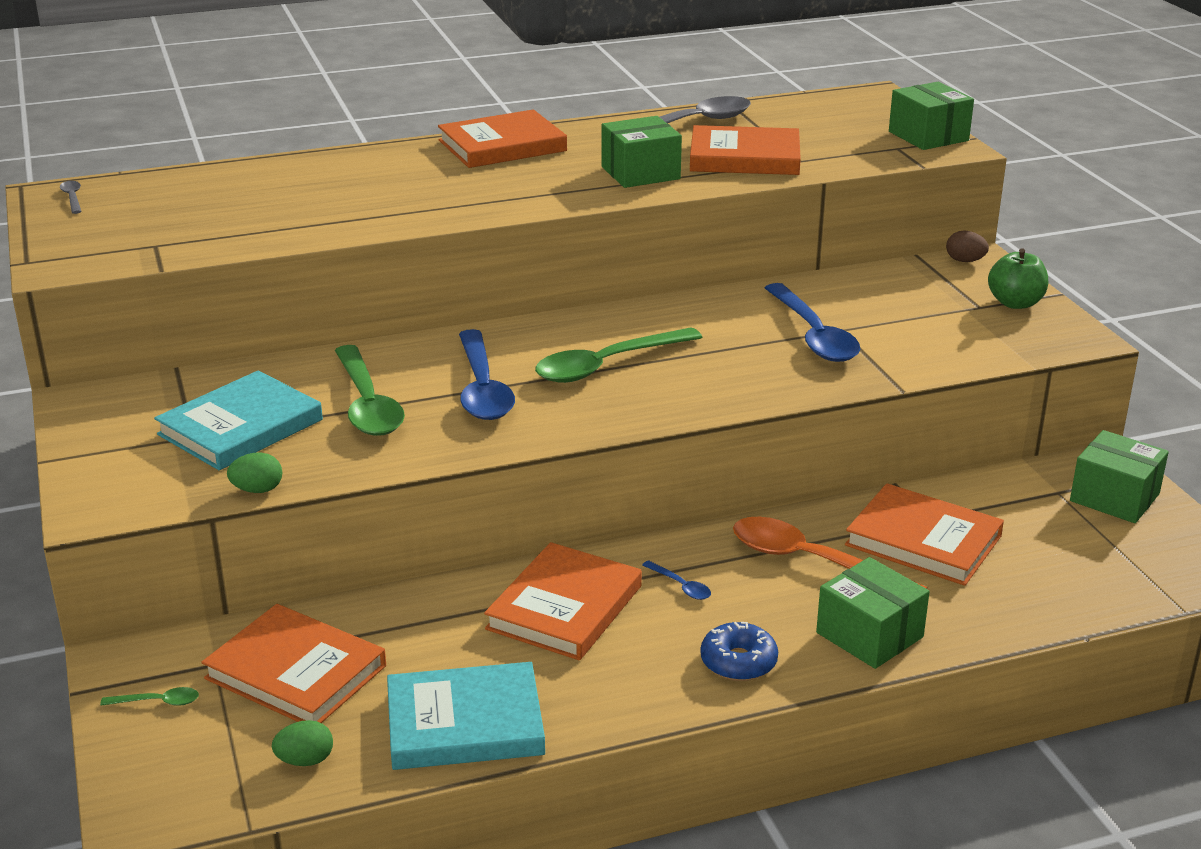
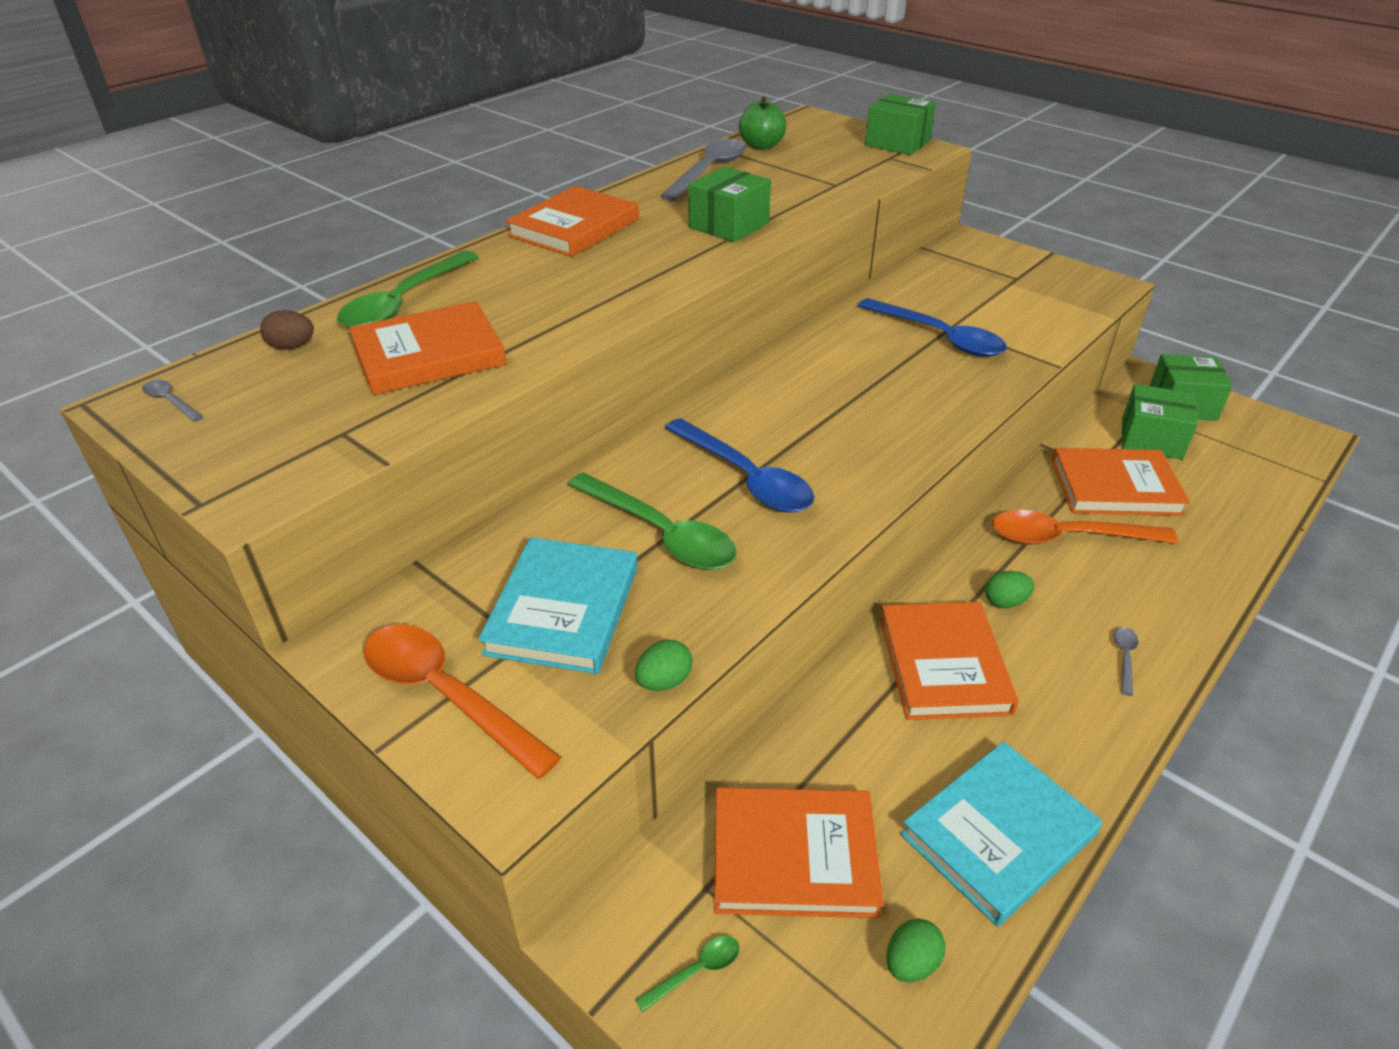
camera: 30 degrees left, 10 degrees up
green spoon [535,327,703,383] -> green spoon moved to [337,250,479,327]
blue spoon [642,560,711,600] -> green egg [985,571,1034,608]
orange book [690,125,801,175] -> orange book moved to [349,301,507,395]
blue donut [700,622,778,681] -> grey spoon [1114,627,1138,696]
green box [816,557,930,669] -> green box moved to [1122,384,1198,460]
brown egg [946,231,989,262] -> brown egg moved to [260,310,314,350]
green apple [988,249,1048,309] -> green apple moved to [739,96,786,150]
none -> orange spoon [364,624,561,779]

